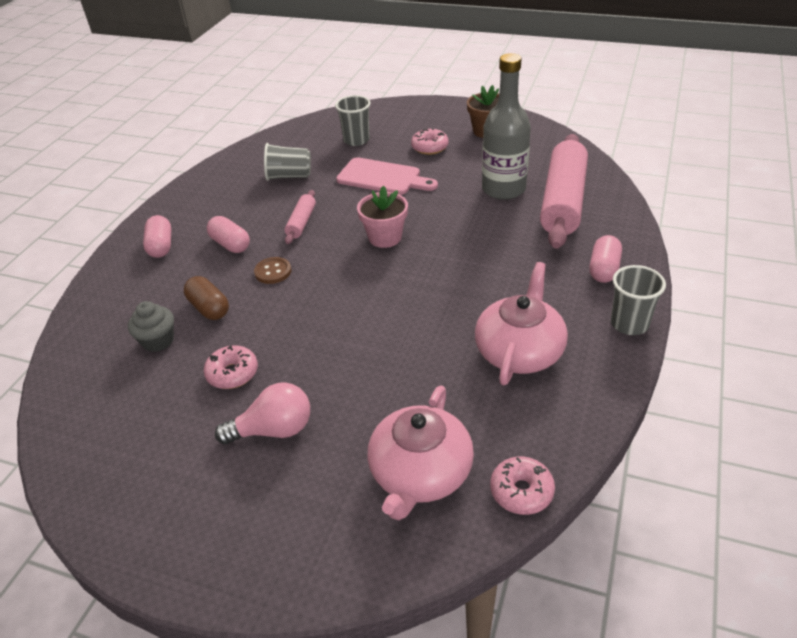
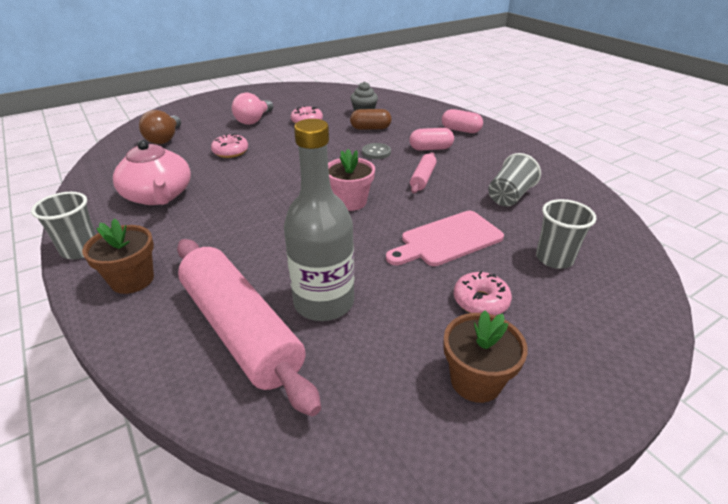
camera: 125 degrees right, 5 degrees down
brown button [254,257,291,284] -> grey button [362,143,391,159]
pink rolling pin [285,190,316,244] -> pink rolling pin turned 60 degrees clockwise [410,152,437,193]
pink teapot [367,386,474,520] -> brown light bulb [139,110,181,144]
pink donut [490,457,555,515] -> pink donut moved to [211,134,248,158]
pink capsule [589,235,622,283] -> brown flower pot [82,218,154,294]

